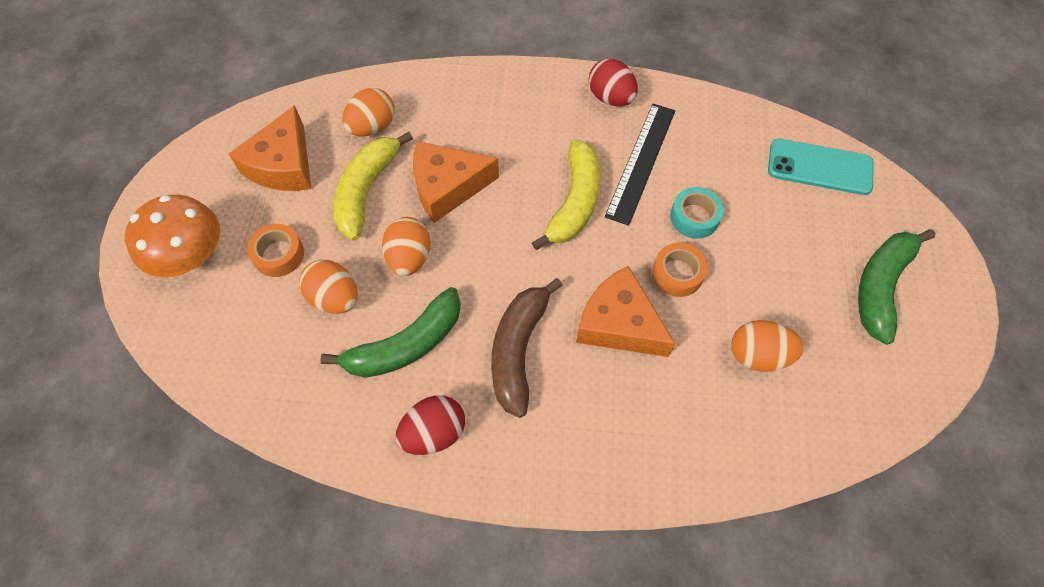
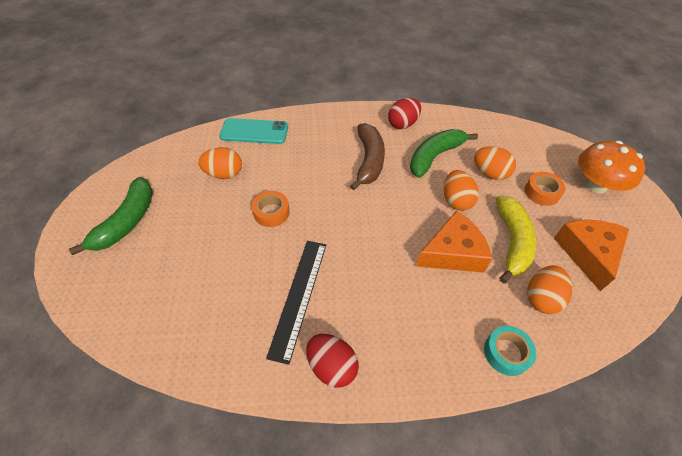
camera: 170 degrees right, 10 degrees down
yellow banana [532,139,601,250] -> none
orange cheese [576,266,675,357] -> none
turquoise tape [670,187,724,239] -> turquoise tape moved to [484,326,536,376]
turquoise phone [768,138,874,195] -> turquoise phone moved to [219,118,288,144]

